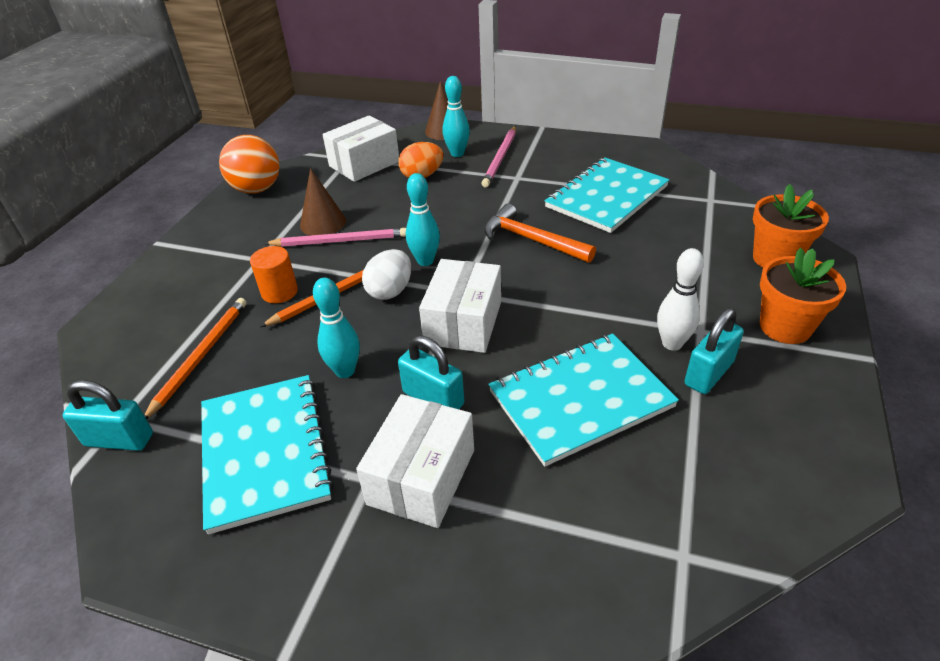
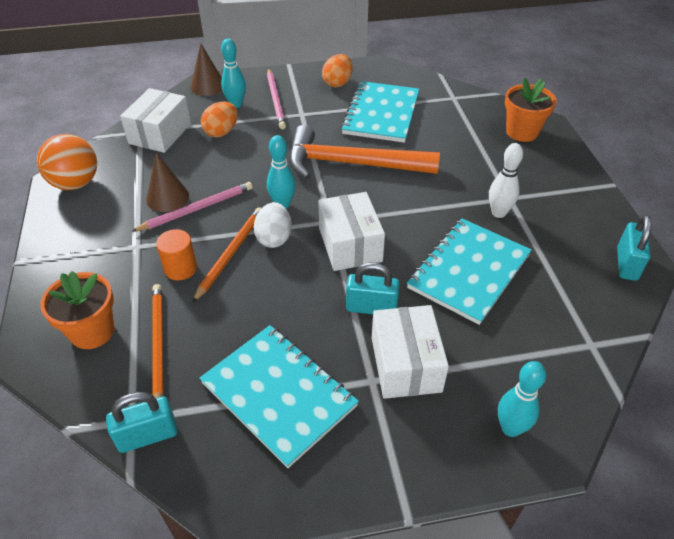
camera: 30 degrees left, 5 degrees up
turquoise bowling pin [313,278,360,378] -> turquoise bowling pin moved to [498,361,546,437]
orange hammer [484,203,596,263] -> orange hammer [289,125,440,179], size x1.57
turquoise padlock [684,308,744,394] -> turquoise padlock moved to [617,215,652,281]
orange flower pot [760,248,846,344] -> orange flower pot moved to [40,271,114,349]
none -> orange egg [322,54,353,87]

